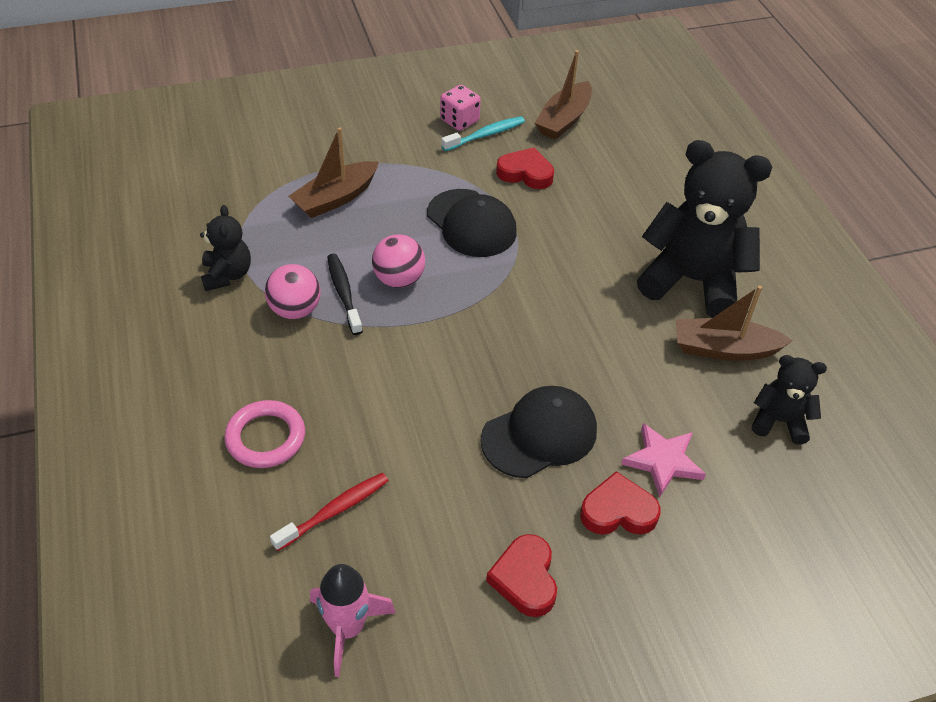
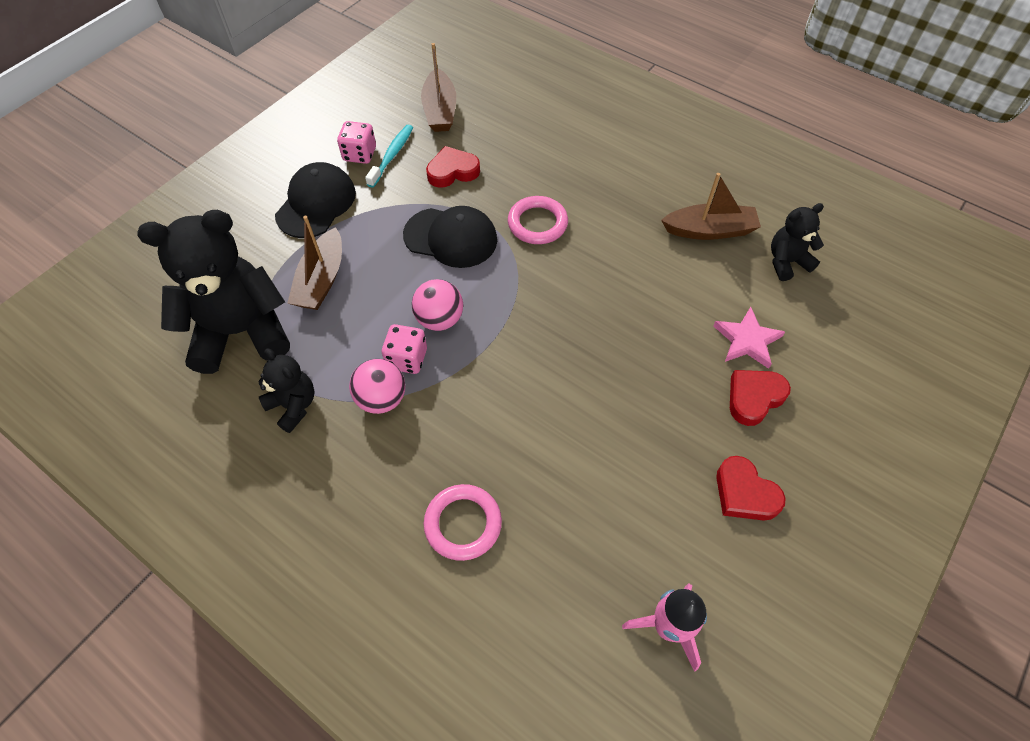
camera: 35 degrees left, 10 degrees up
red toothbrush [270,473,389,551] -> none
black toothbrush [327,254,363,335] -> pink dice [382,324,427,374]
black cap [481,386,597,478] -> black cap moved to [275,162,356,238]
black teddy bear [637,140,772,318] -> black teddy bear moved to [138,210,290,374]
brown boat [676,285,793,361] -> brown boat turned 150 degrees counterclockwise [661,173,761,240]
none -> pink ring [508,196,568,244]

